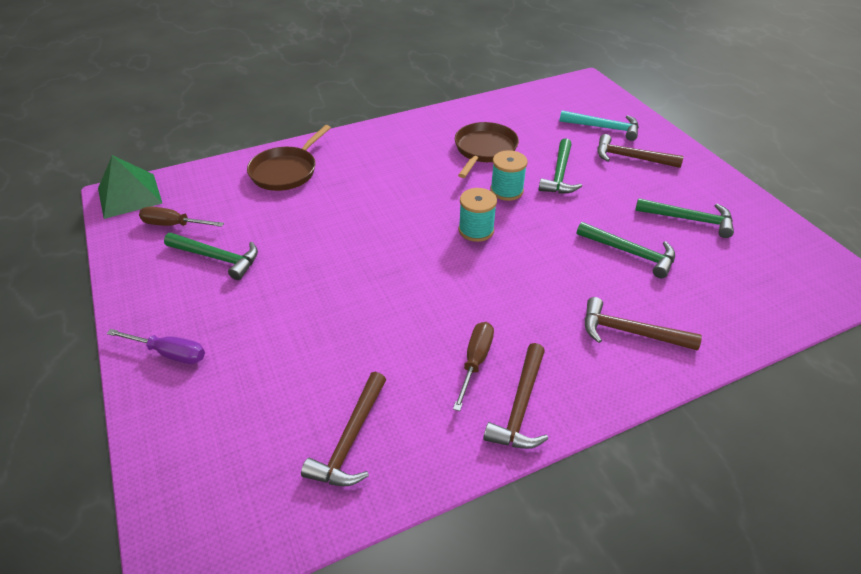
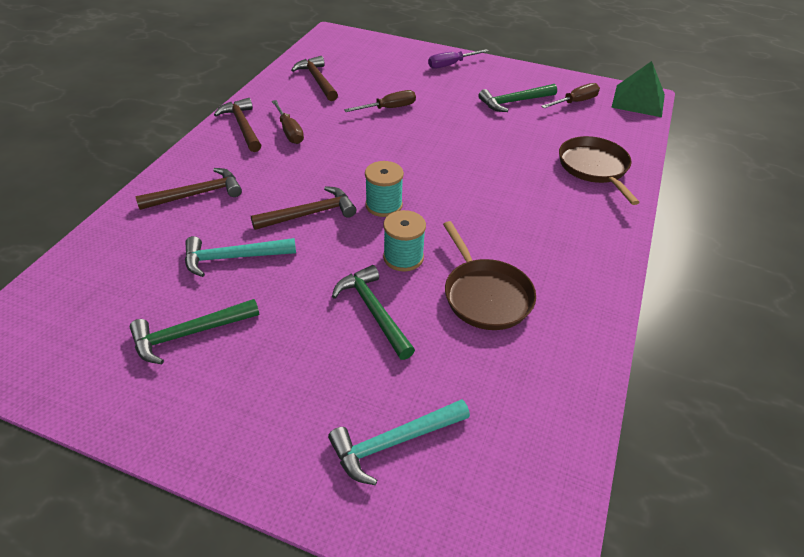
camera: 135 degrees right, 0 degrees up
green hammer [577,222,675,278] -> turquoise hammer [185,236,296,277]
brown hammer [597,134,684,168] -> brown hammer moved to [251,186,356,230]
none -> brown screwdriver [344,90,416,112]

